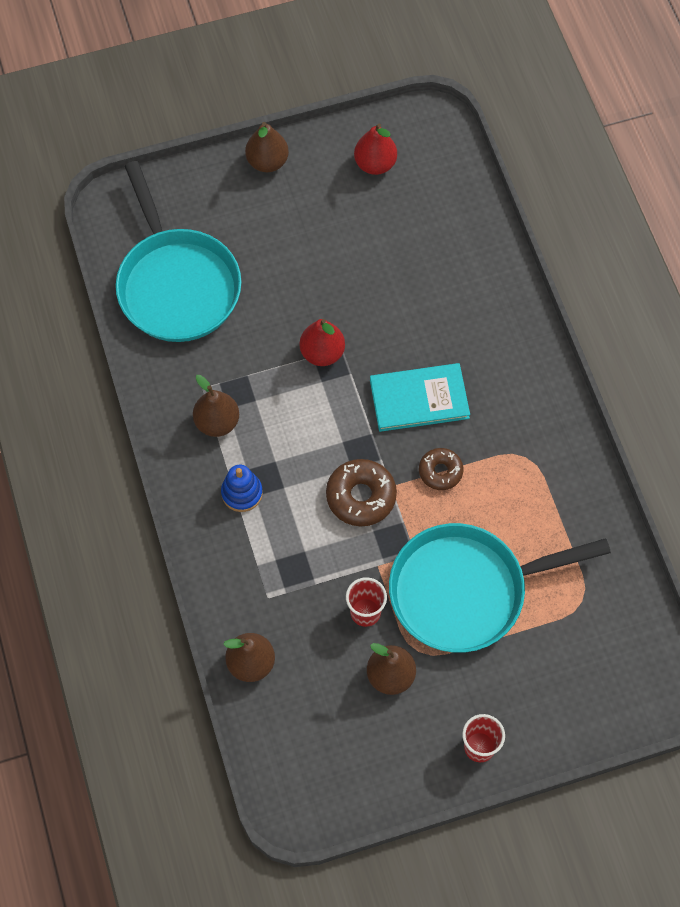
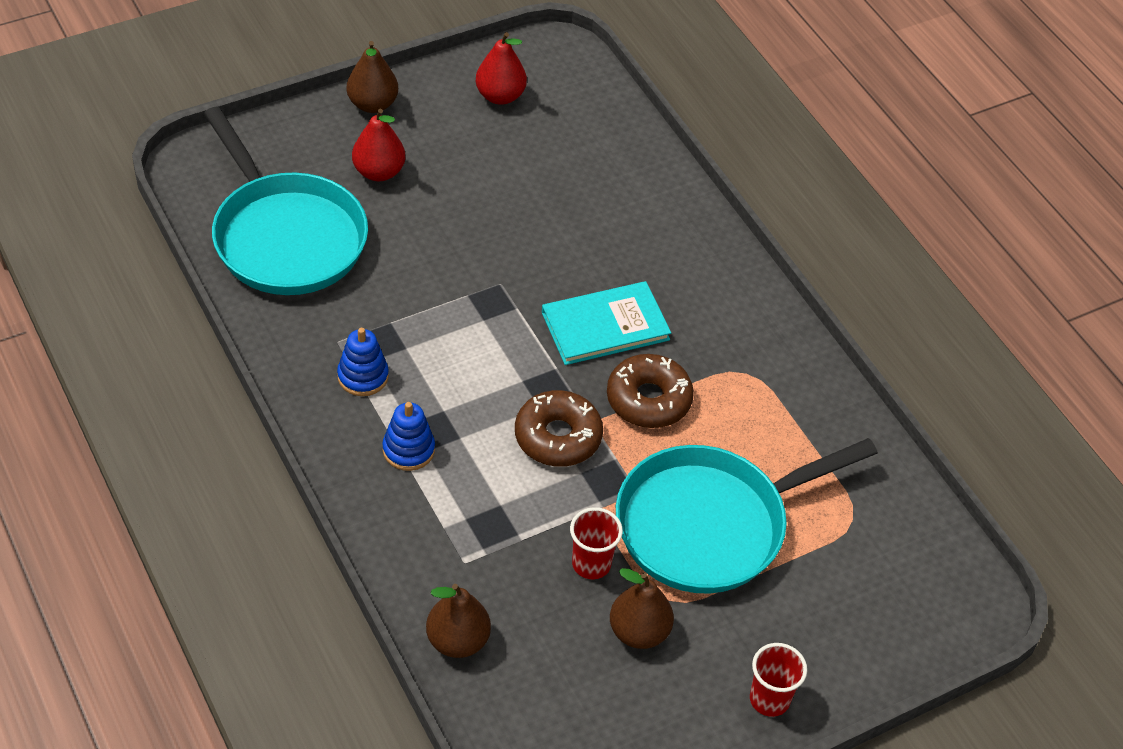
camera: 15 degrees left, 15 degrees down
brown pear [193,375,239,437] -> blue stacking toy [337,328,389,396]
red pear [300,319,345,366] -> red pear moved to [352,109,405,181]
brown donut [419,448,463,490] -> brown donut [607,354,694,428], size x1.57

